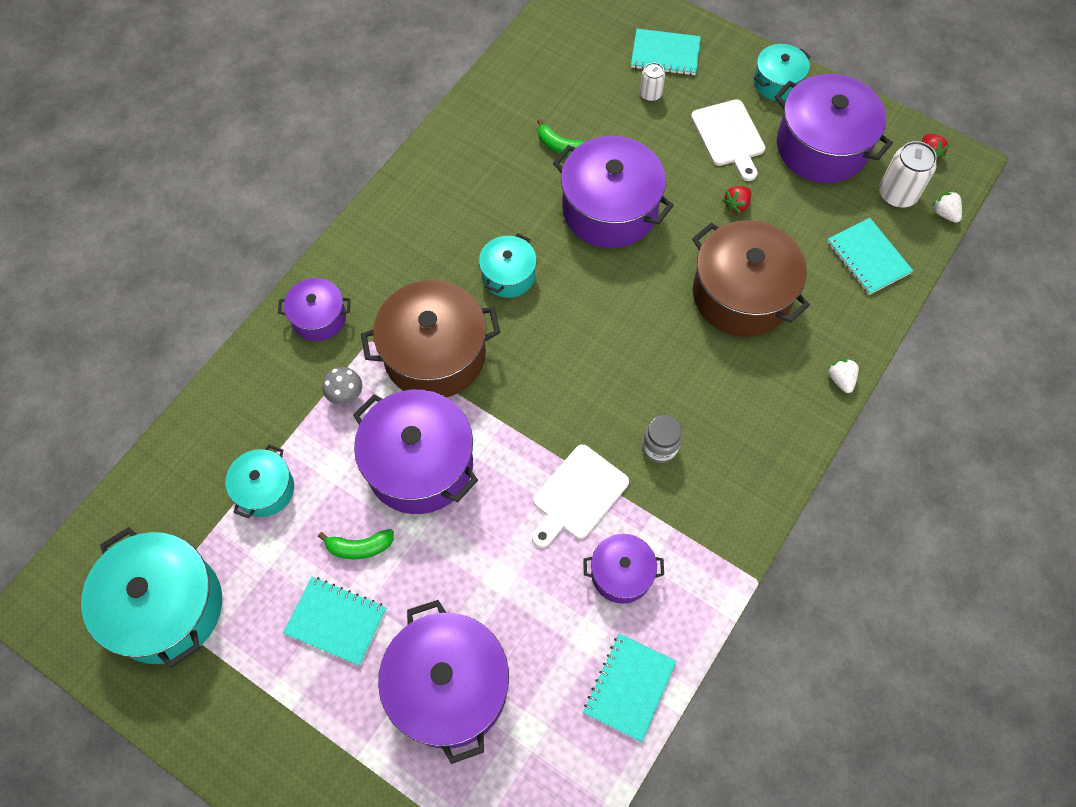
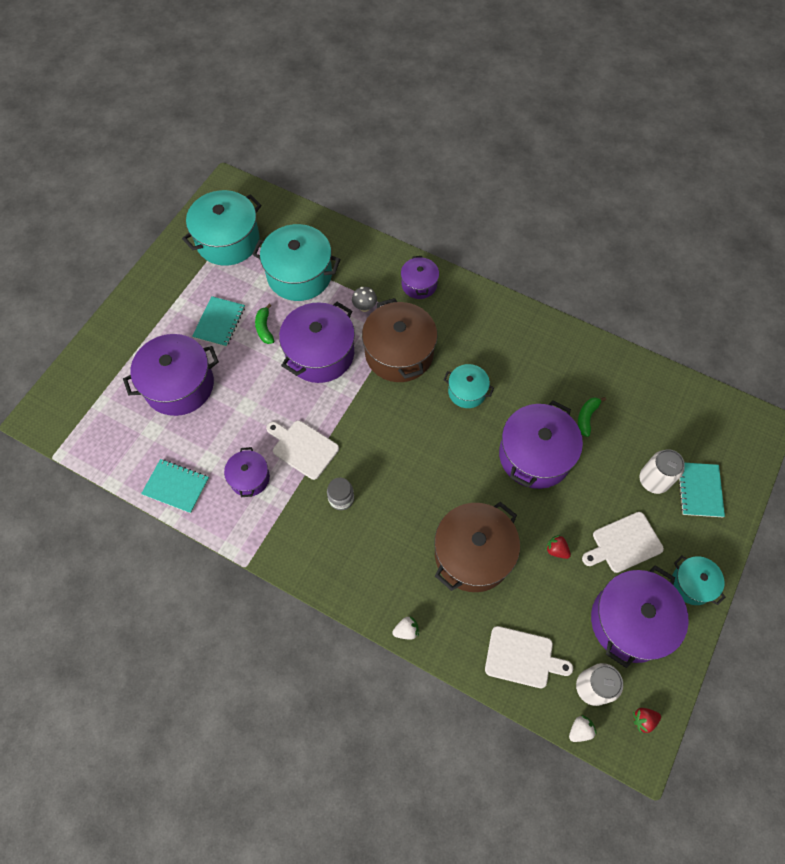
camera: 85 degrees right, 0 degrees up
turquoise pot [225,445,294,518] -> turquoise pot [252,224,340,301], size x1.84
white can [640,63,665,101] -> white can [640,449,685,494], size x1.71
turquoise notebook [827,218,913,295] -> white cutting board [485,626,573,688]

